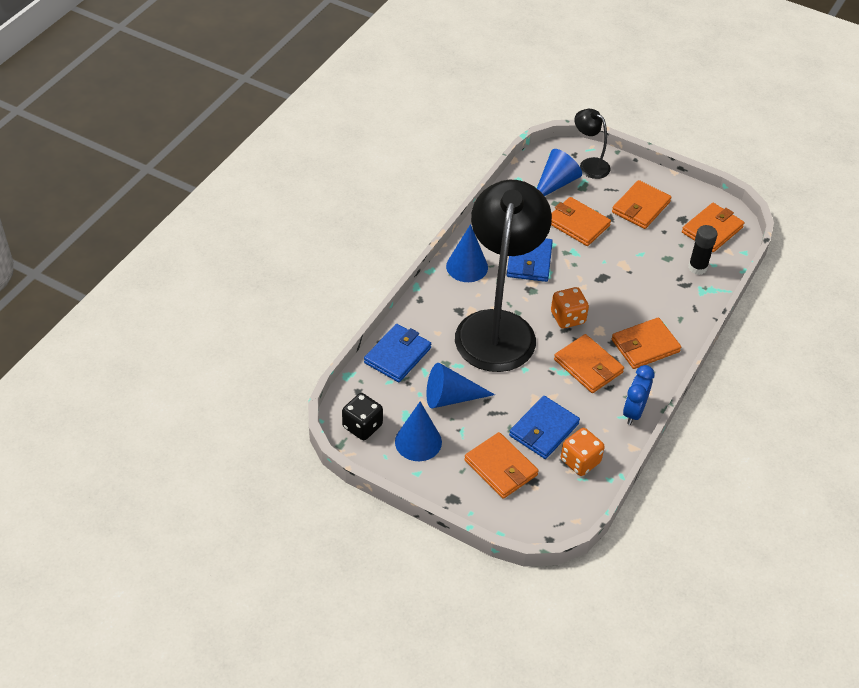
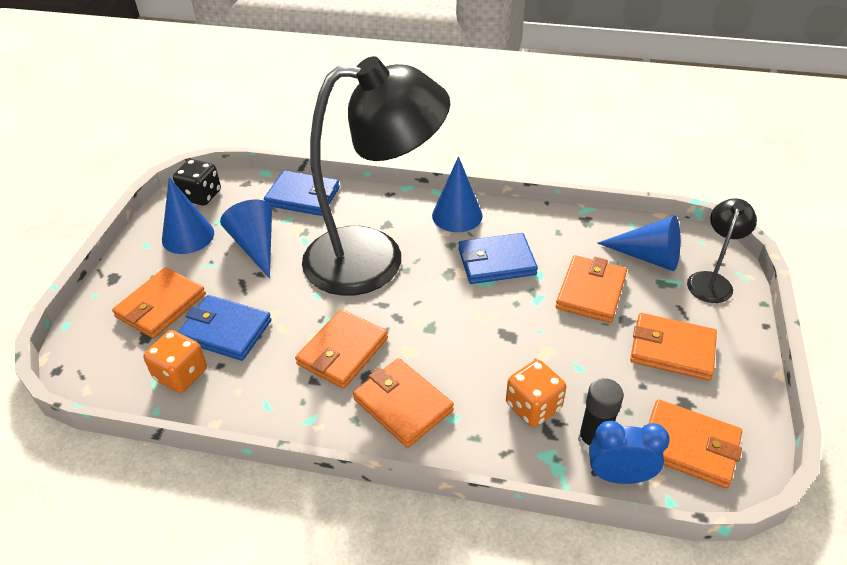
camera: 75 degrees right, 5 degrees down
orange dice [551,287,589,328] -> orange dice moved to [506,360,566,427]
blue clock [623,365,654,425] -> blue clock moved to [589,421,670,484]

